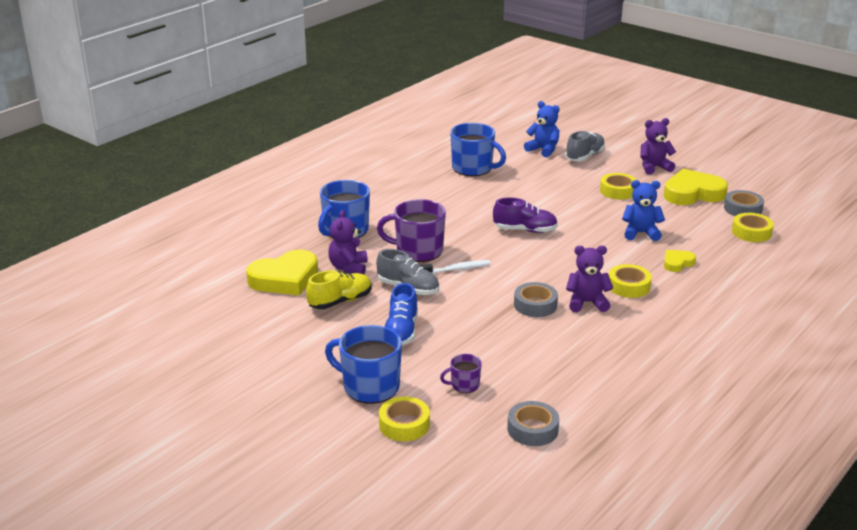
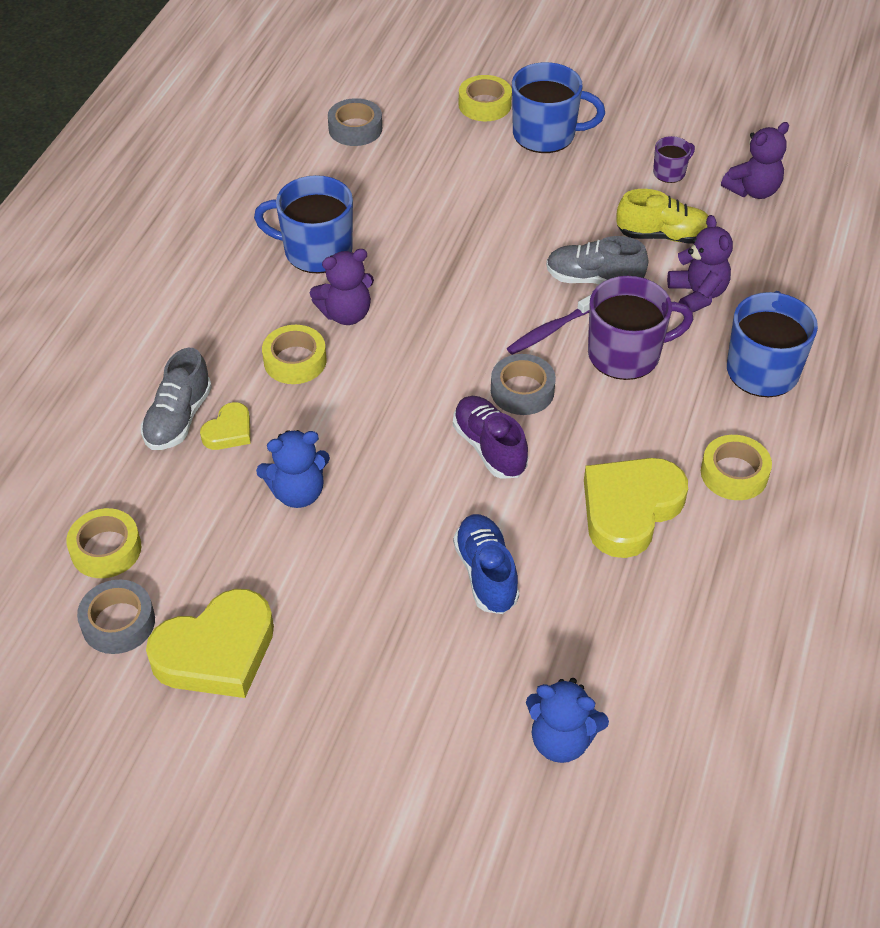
camera: 160 degrees right, 20 degrees up
yellow heart [246,250,318,296] -> yellow heart moved to [584,458,688,558]
yellow shoe [306,270,372,309] -> yellow shoe turned 120 degrees counterclockwise [616,189,709,244]
blue shoe [385,283,418,345] -> blue shoe moved to [453,514,519,614]
white toothbrush [421,260,490,274] -> purple toothbrush [507,295,591,355]
purple mug [440,354,482,393] -> purple mug moved to [653,136,695,183]
blue mug [450,123,506,176] -> blue mug moved to [254,175,353,273]
purple shoe [493,198,558,233] -> purple shoe turned 75 degrees clockwise [453,396,528,479]
grey tape [514,282,558,317] -> grey tape moved to [491,354,556,415]
grey shoe [565,131,605,161] -> grey shoe moved to [141,348,212,450]
yellow tape [600,173,636,200] -> yellow tape moved to [701,435,772,500]
purple teddy bear [640,118,676,174] -> purple teddy bear moved to [721,122,789,199]

